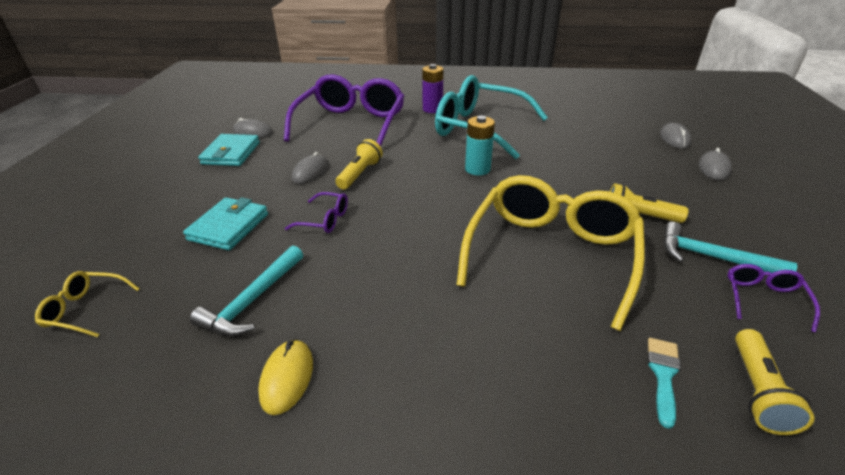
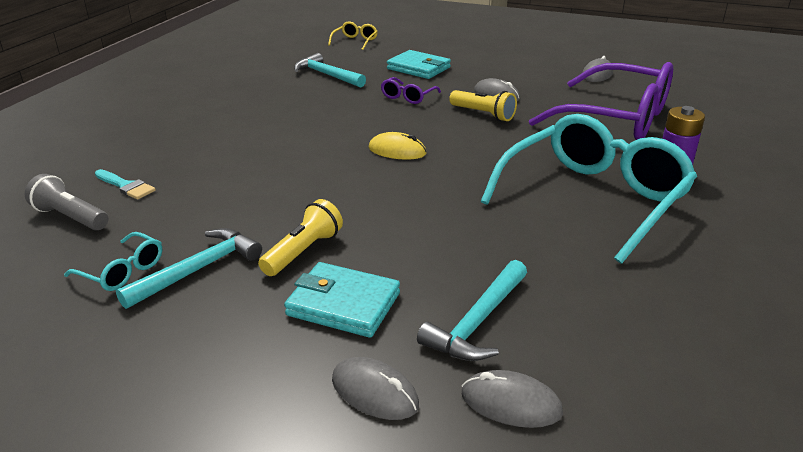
camera: 105 degrees right, 5 degrees down
turquoise wallet [198,134,260,166] -> turquoise wallet moved to [284,262,400,338]
yellow mouse [258,339,313,415] -> yellow mouse moved to [369,132,426,160]
yellow glasses [457,175,645,331] -> none
turquoise battery [465,115,495,176] -> none
purple glasses [727,264,820,332] -> turquoise glasses [64,232,162,291]
yellow flashlight [735,329,814,435] -> grey flashlight [25,174,108,230]
none -> turquoise hammer [417,260,527,361]

